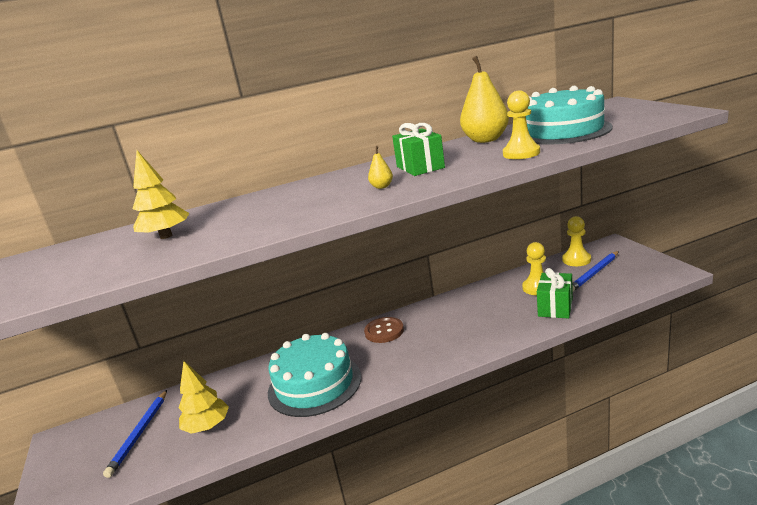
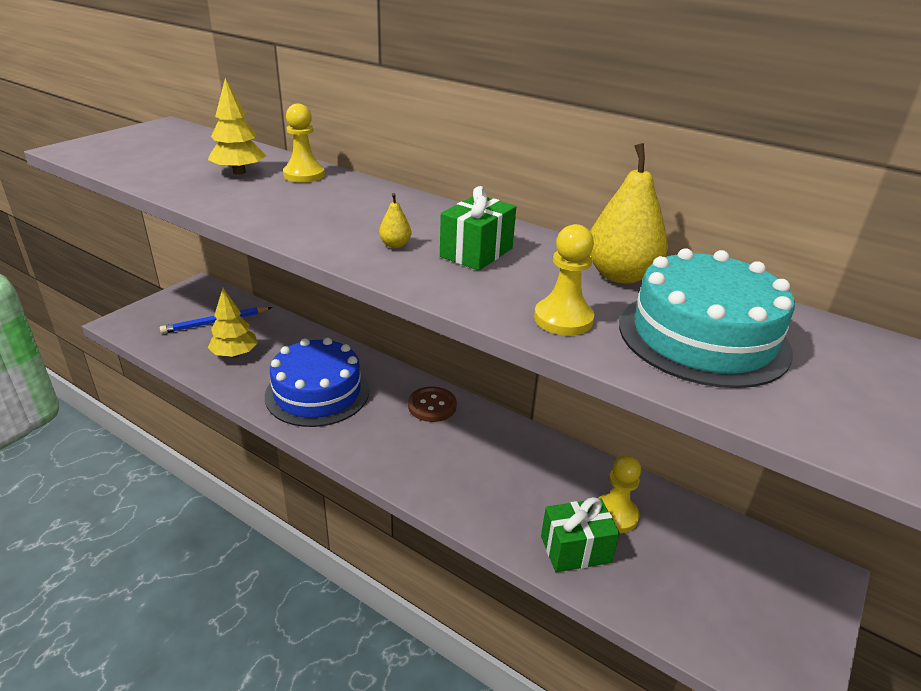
camera: 50 degrees right, 10 degrees up
turquoise cake [268,333,361,417] -> blue cake [265,337,369,427]
yellow pawn [562,216,591,266] -> yellow pawn moved to [283,103,325,183]
blue pencil [572,251,619,291] -> none

